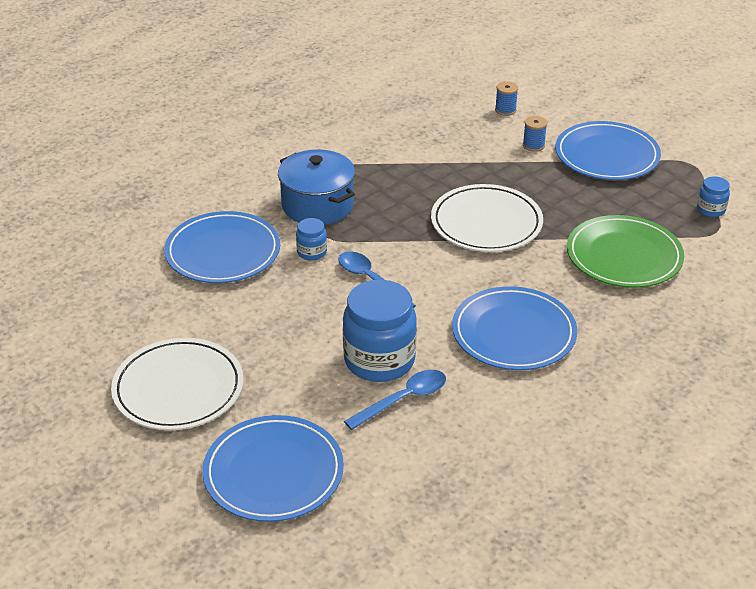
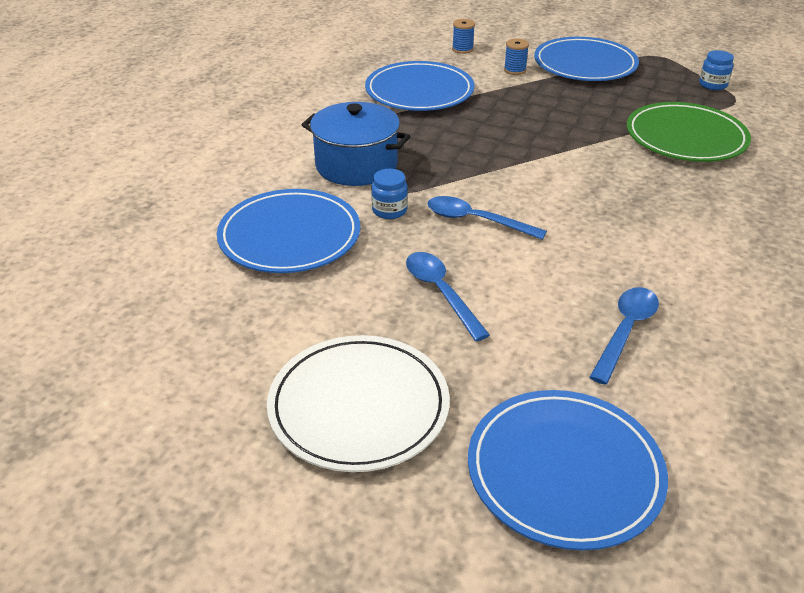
camera: 25 degrees left, 0 degrees up
blue jar [343,280,417,382] -> none
white plate [431,184,543,252] -> none
blue plate [452,286,577,370] -> blue plate moved to [365,61,475,111]
none -> blue spoon [406,252,490,341]

